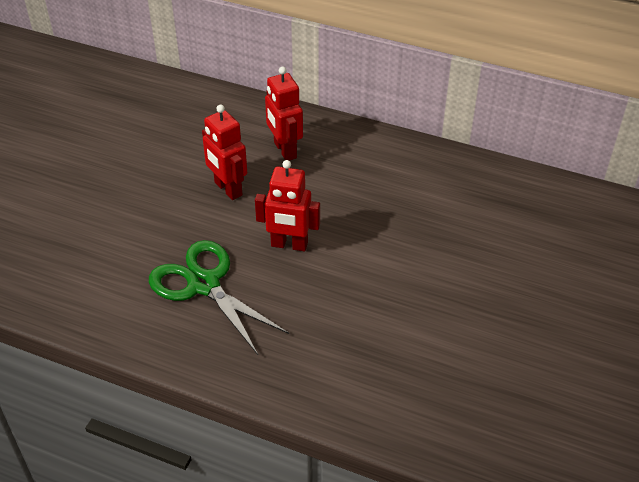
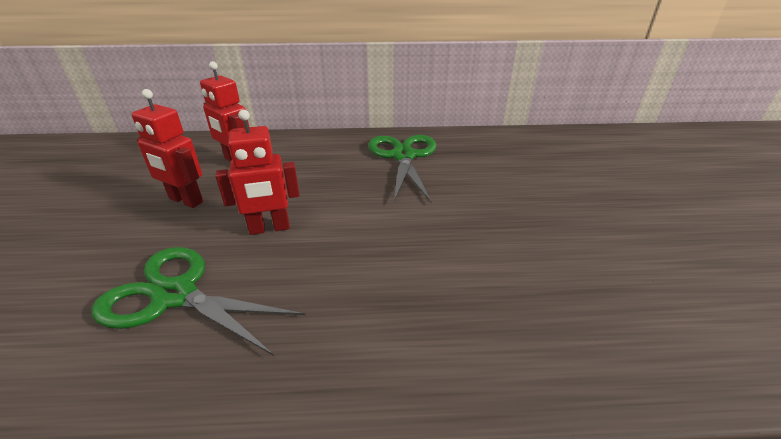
camera: 25 degrees left, 10 degrees down
none -> green scissors [368,135,437,203]

